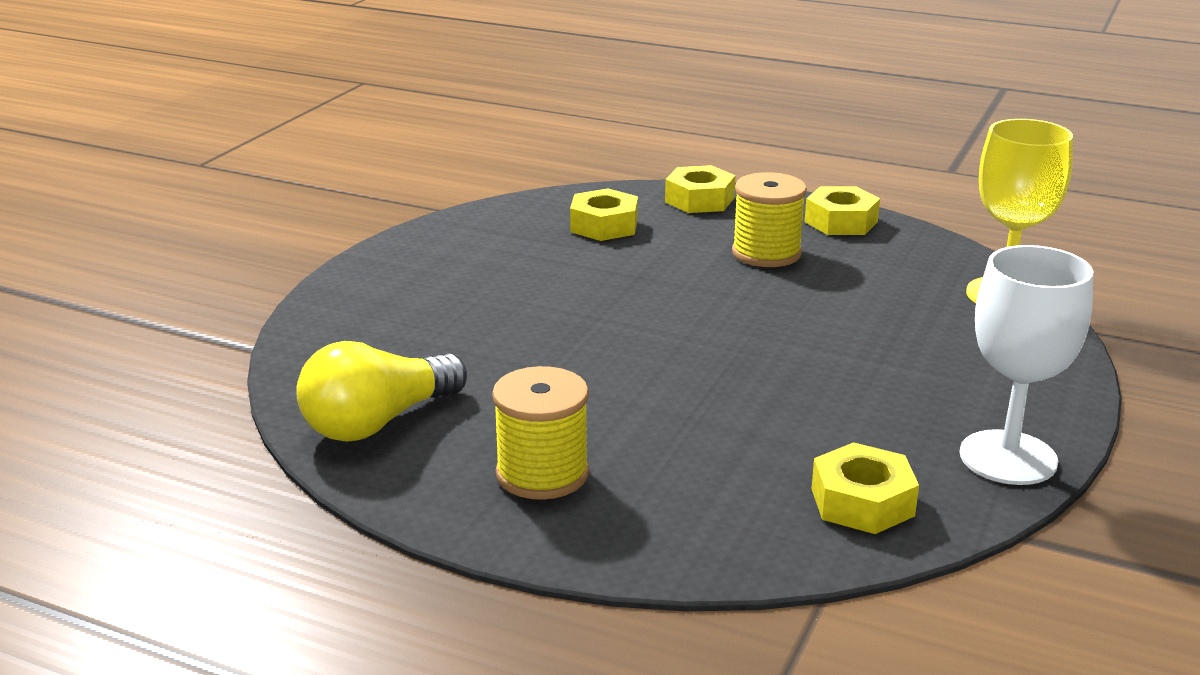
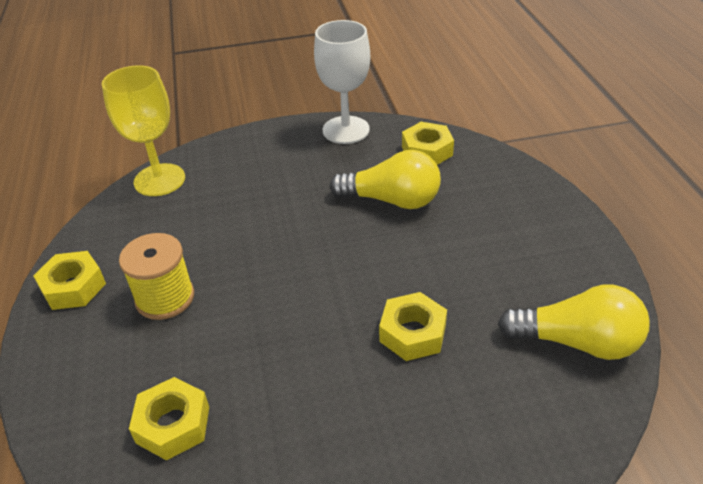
camera: 125 degrees left, 15 degrees up
yellow spool [492,366,589,500] -> none
yellow nut [665,165,735,213] -> yellow nut moved to [379,292,447,361]
none -> yellow light bulb [329,150,441,209]

